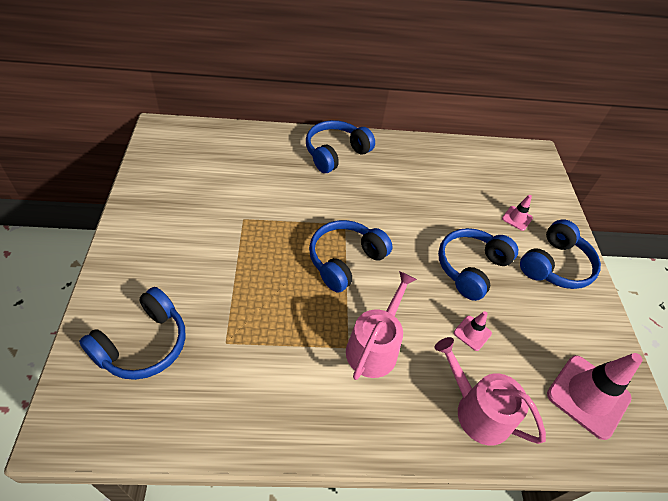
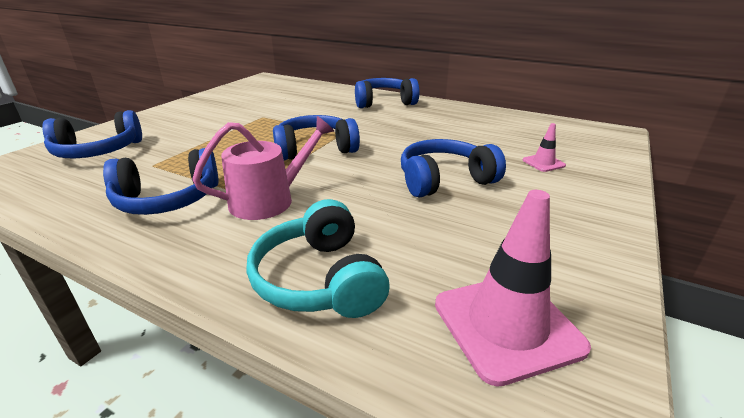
camera: 35 degrees right, 20 degrees down
pink watering can [434,337,546,445] -> turquoise headphones [247,199,390,318]
pink traffic cone [454,311,492,351] -> none
blue headphones [520,219,601,289] -> blue headphones moved to [103,148,219,215]

